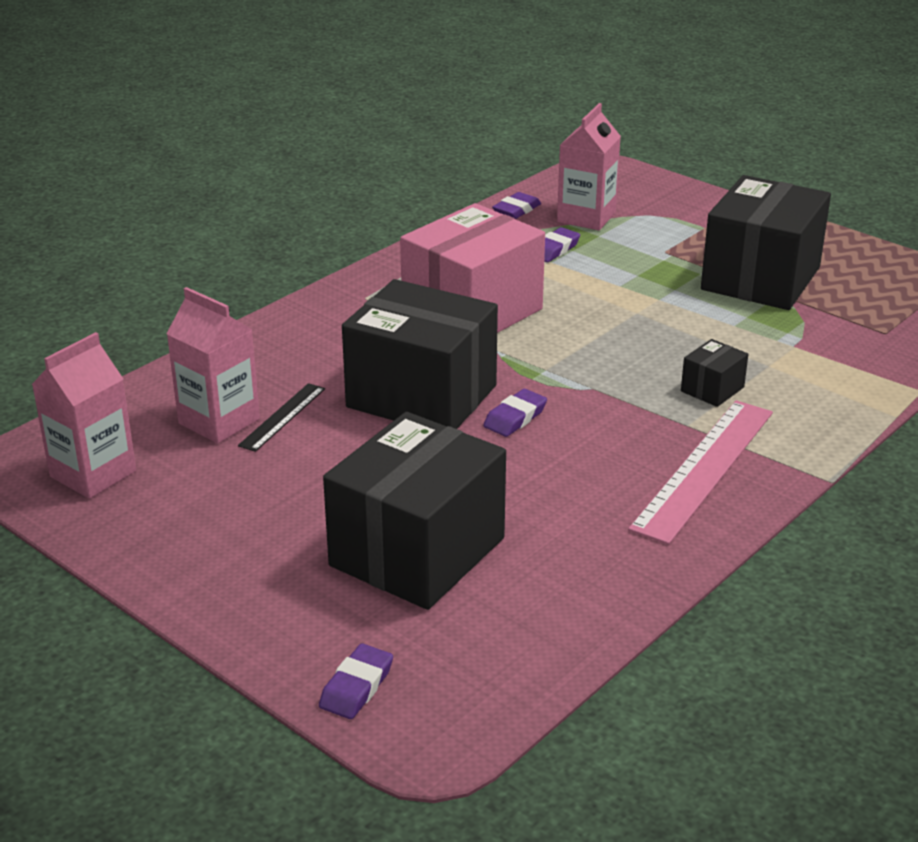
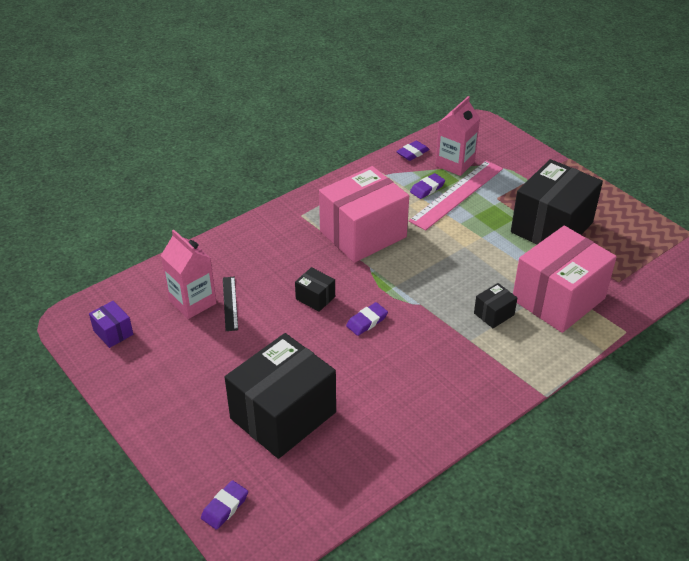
camera: 10 degrees right, 10 degrees up
pink carton [32,332,136,499] -> purple box [89,301,133,348]
black ruler [238,383,325,452] -> black ruler turned 45 degrees counterclockwise [223,277,238,331]
black box [342,279,498,429] -> black box [295,267,335,312], size x0.42
pink ruler [628,400,773,545] -> pink ruler moved to [409,160,503,231]
none -> pink box [513,226,617,333]

